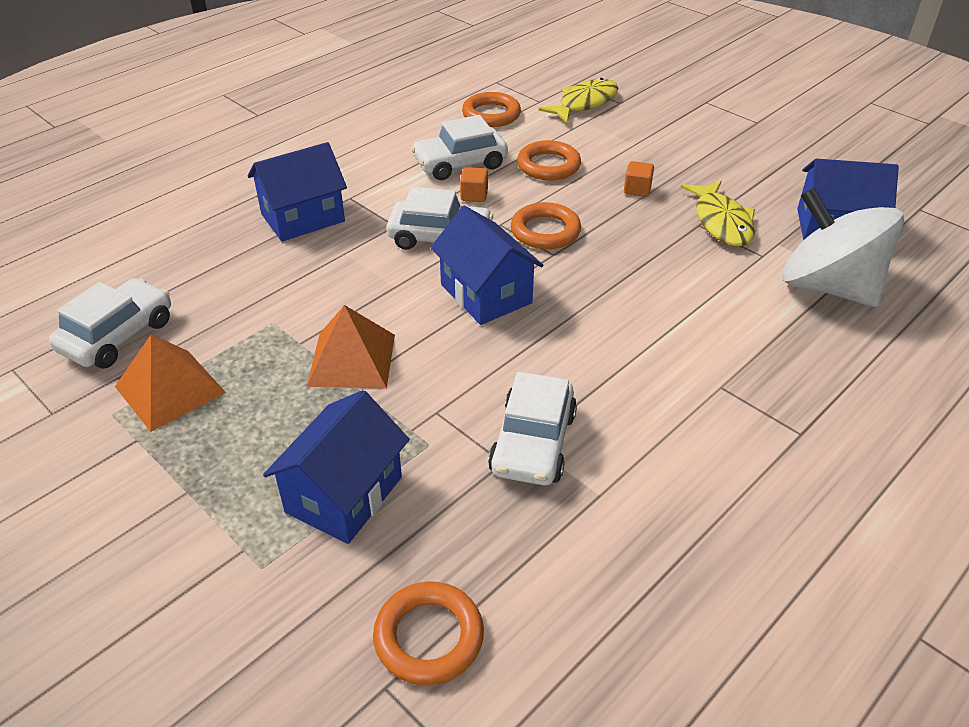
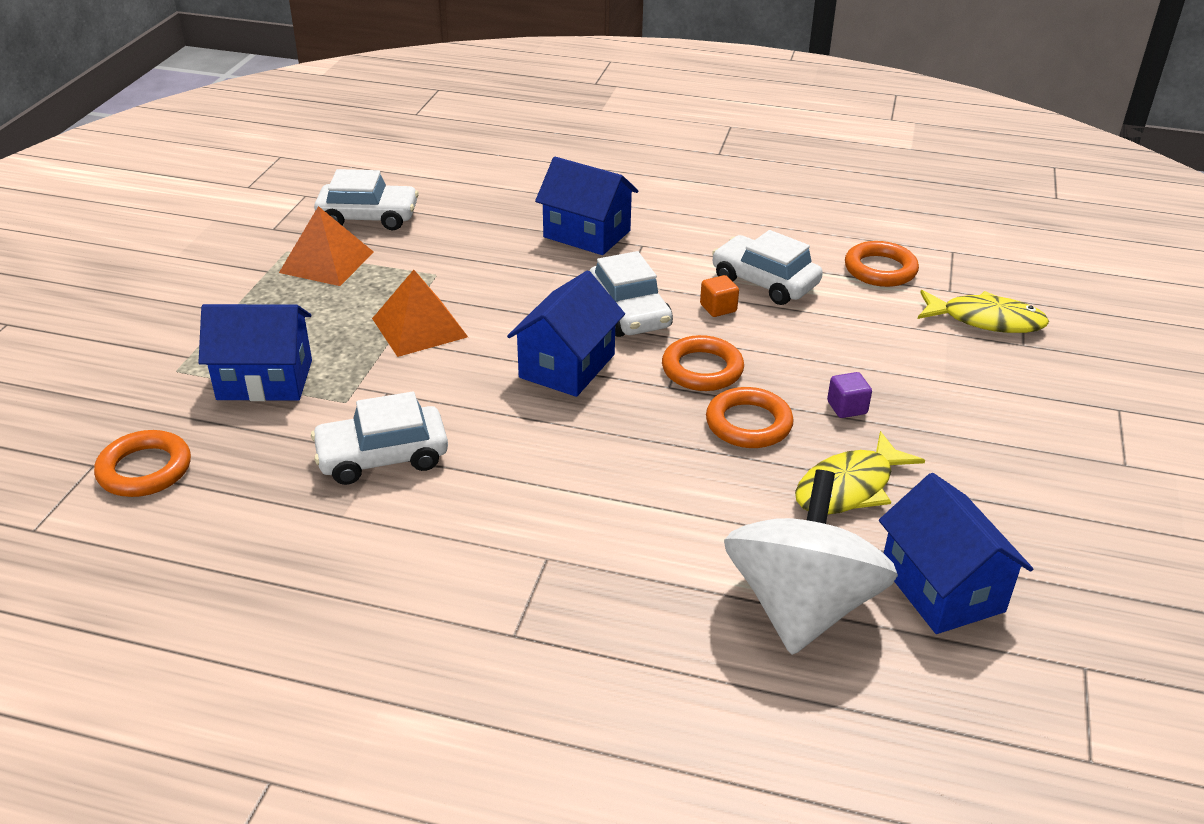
camera: 60 degrees right, 5 degrees down
orange ring [517,140,581,181] -> orange ring moved to [706,387,794,448]
orange cube [624,161,654,197] -> purple cube [827,372,872,418]

